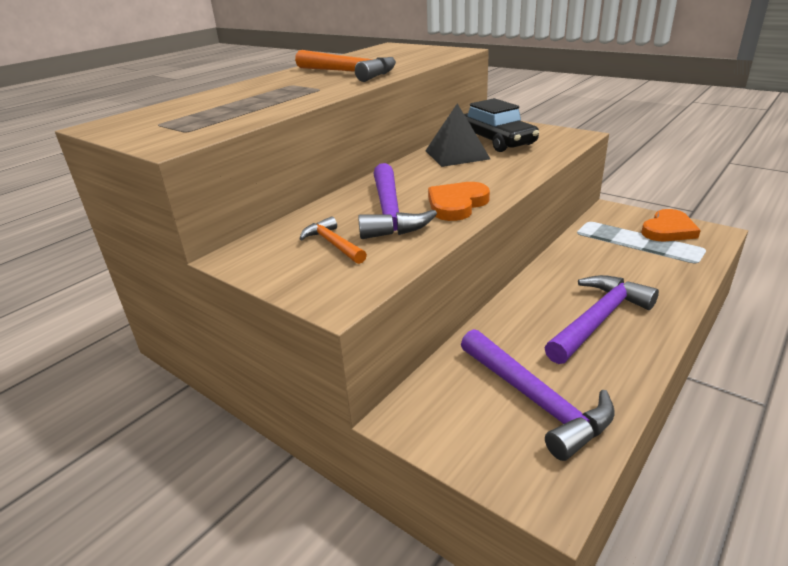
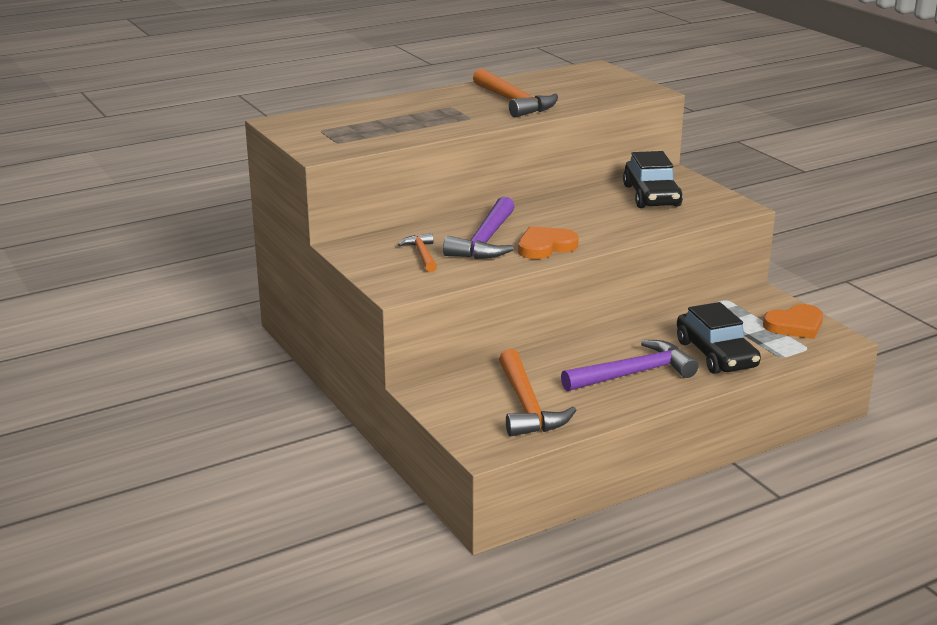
camera: 20 degrees right, 5 degrees down
black pyramid [425,103,490,167] -> none
purple hammer [461,329,615,461] -> orange hammer [499,349,577,437]
none -> black car [677,302,761,374]

